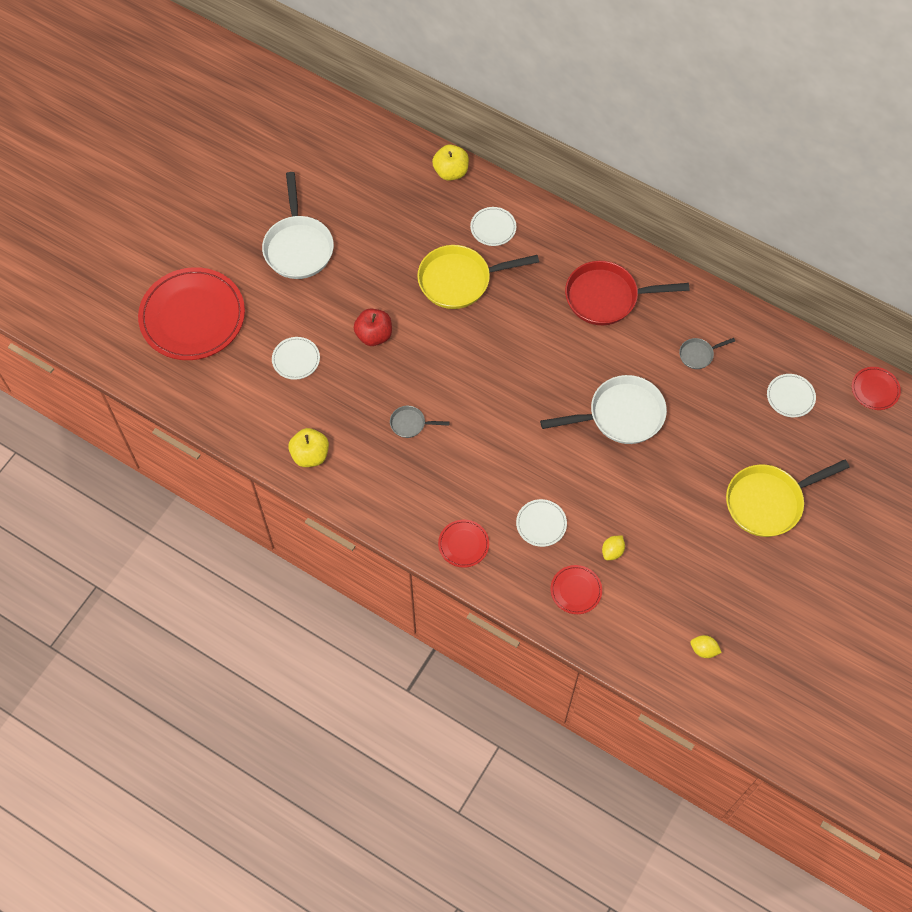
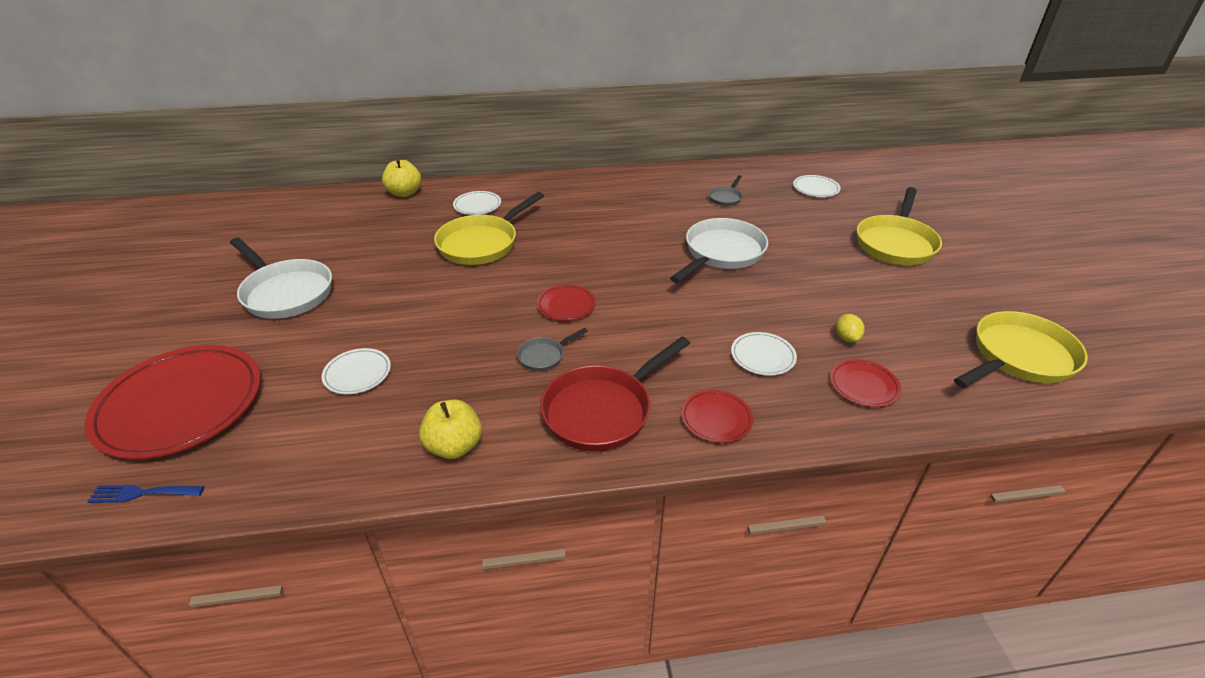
camera: 40 degrees left, 25 degrees down
red apple [354,309,392,346] -> none
red pan [565,261,689,325] -> red pan moved to [540,337,690,451]
yellow lemon [690,635,722,658] -> yellow pan [954,311,1088,388]
red plate [852,367,901,410] -> red plate moved to [537,285,596,321]
none -> blue fork [87,485,204,503]

